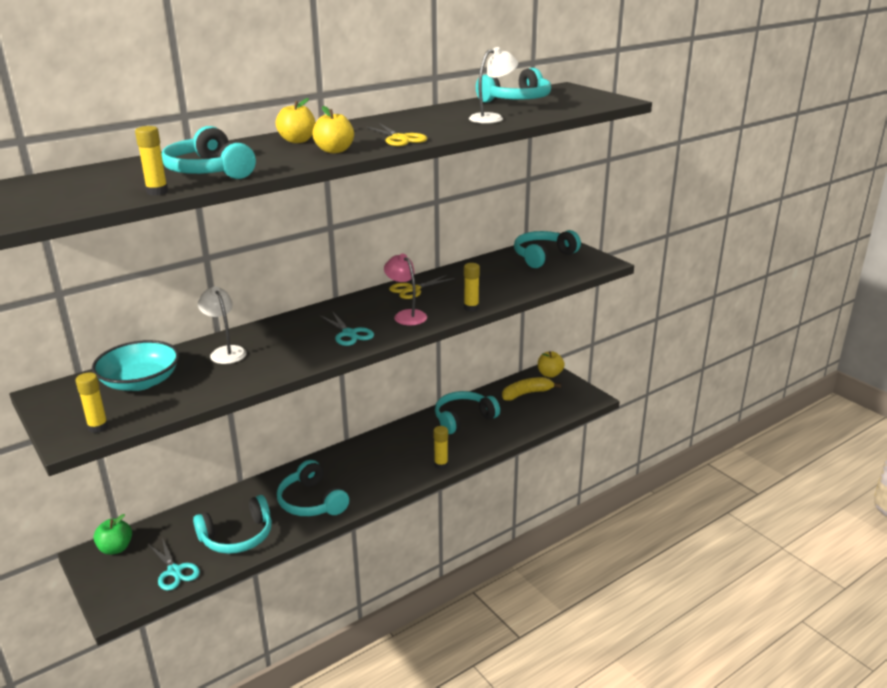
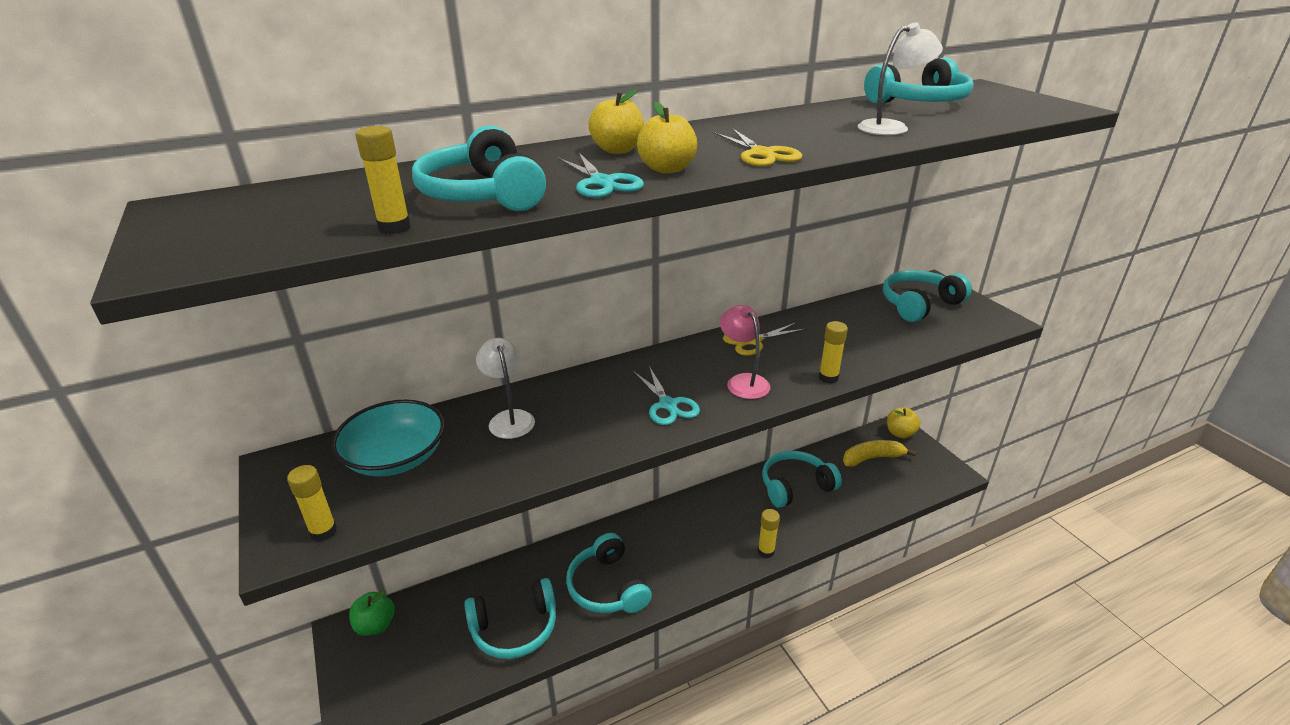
camera: 10 degrees right, 5 degrees up
turquoise scissors [148,538,200,591] -> turquoise scissors moved to [558,153,644,198]

